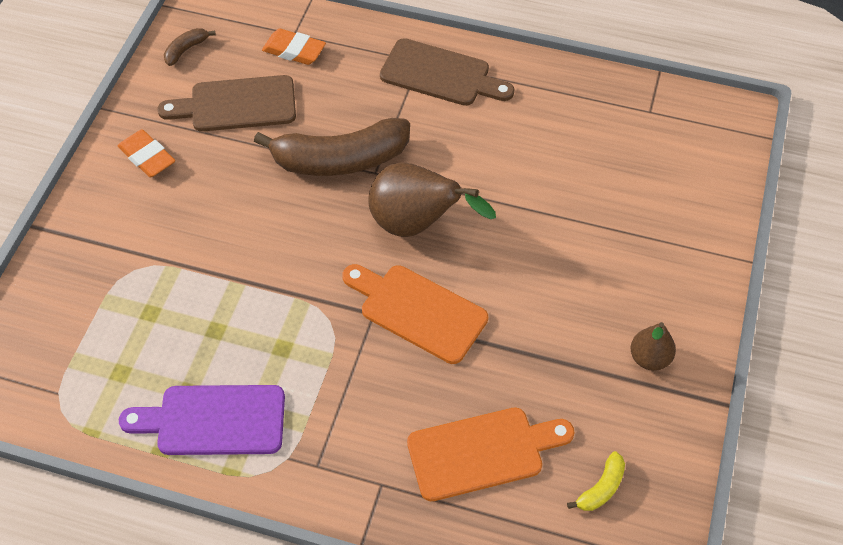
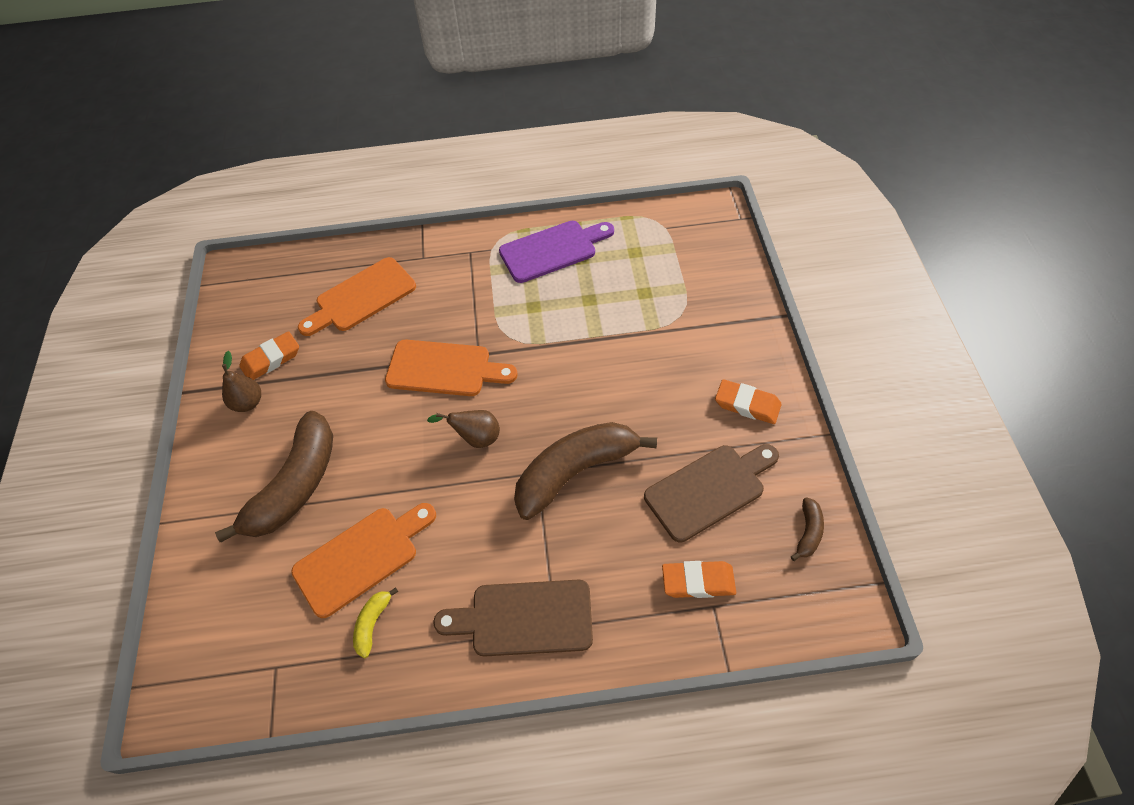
camera: 160 degrees right, 0 degrees up
brown pear [368,162,496,237] -> brown pear [427,410,500,448], size x0.56
yellow banana [567,451,625,511] -> yellow banana moved to [353,587,398,658]
none -> brown banana [215,411,333,542]
none -> orange eraser [239,331,299,380]
none -> orange cutting board [291,503,436,618]

